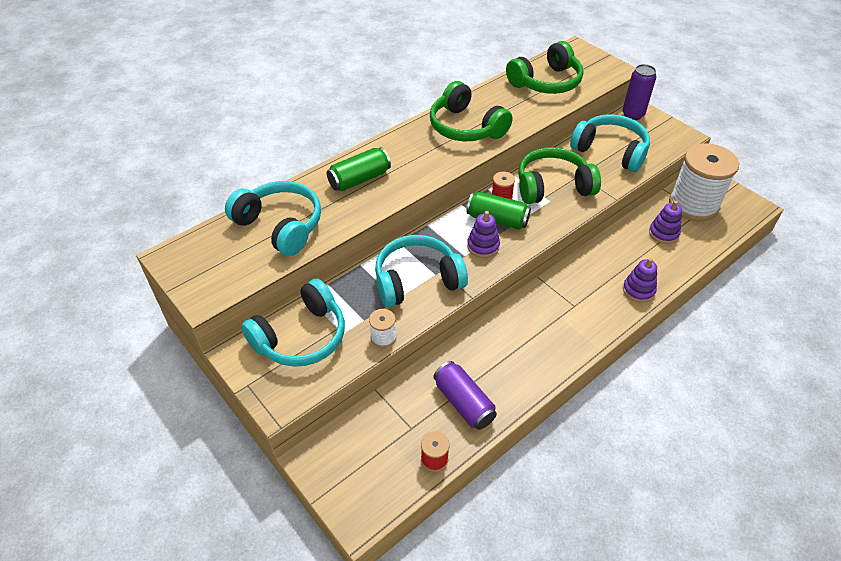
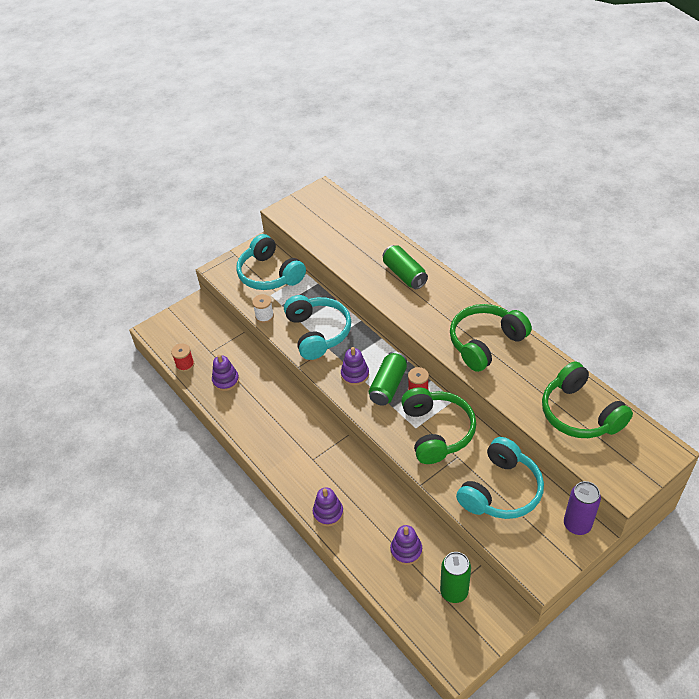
camera: 95 degrees right, 0 degrees up
turquoise headphones [225,181,321,256] -> none
purple can [433,361,497,430] -> purple stacking toy [212,355,239,391]
white spool [669,143,739,221] -> green can [440,552,471,603]

